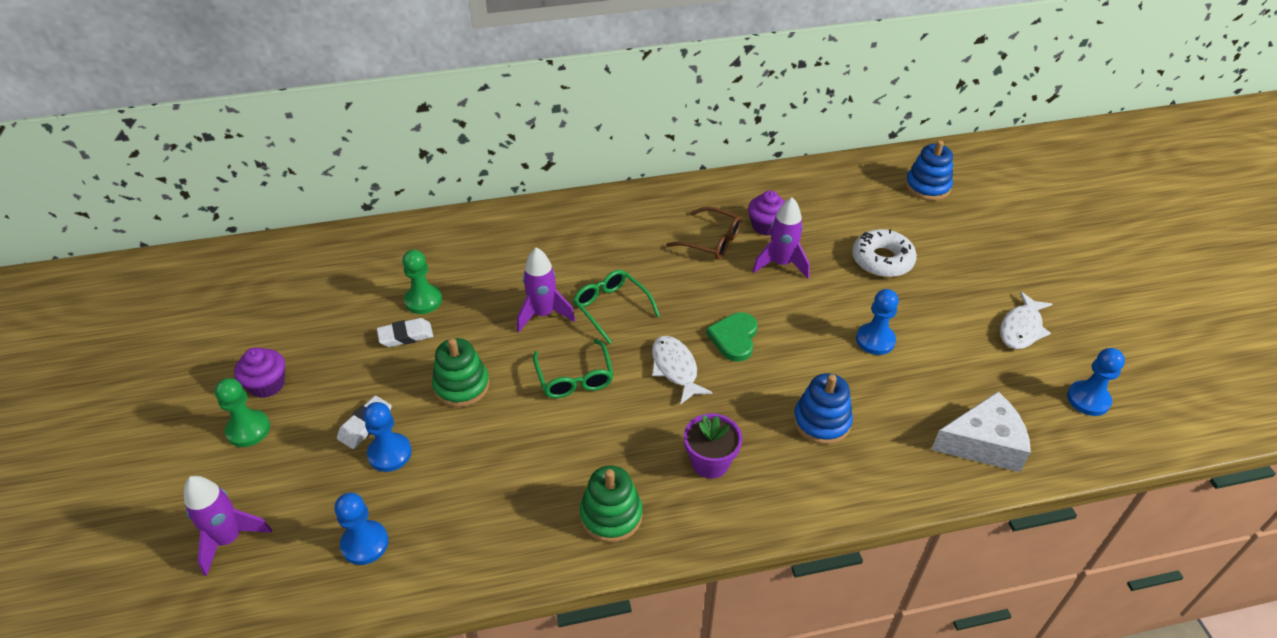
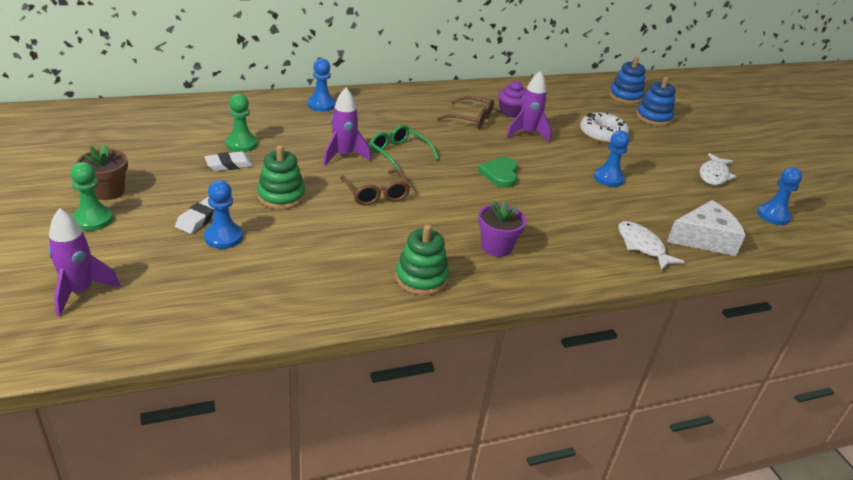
camera: 10 degrees left, 10 degrees down
purple cupcake [234,347,285,398] -> brown flower pot [76,143,128,200]
blue pawn [334,493,389,565] -> blue pawn moved to [308,58,335,112]
green glasses [533,339,614,398] -> brown glasses [340,169,410,206]
white fish [652,336,713,405] -> white fish moved to [618,221,685,270]
blue stacking toy [793,373,853,445] -> blue stacking toy moved to [636,77,676,126]

